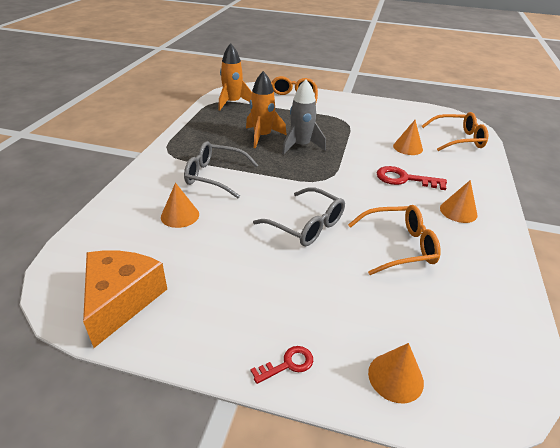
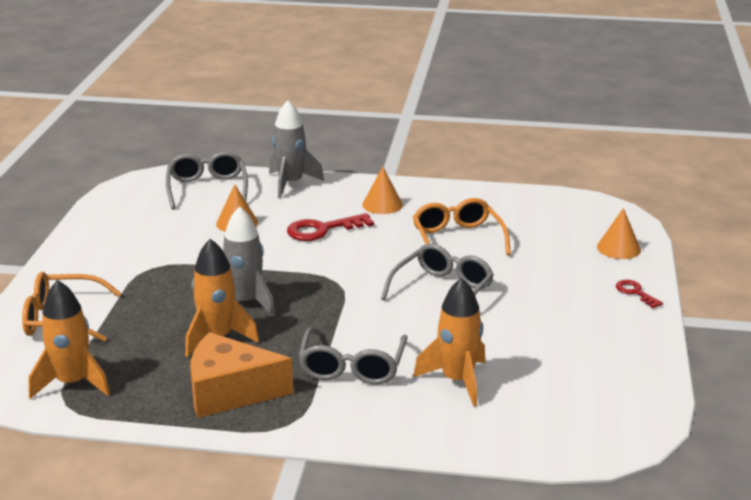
camera: 95 degrees left, 10 degrees down
orange cheese [83,251,167,348] -> orange cheese moved to [191,332,293,418]
orange cone [161,183,199,228] -> orange rocket [413,278,485,407]
red key [377,166,447,190] -> red key turned 60 degrees clockwise [287,213,374,241]
orange glasses [422,112,488,151] -> grey glasses [166,151,248,209]
none -> grey rocket [269,100,324,198]

